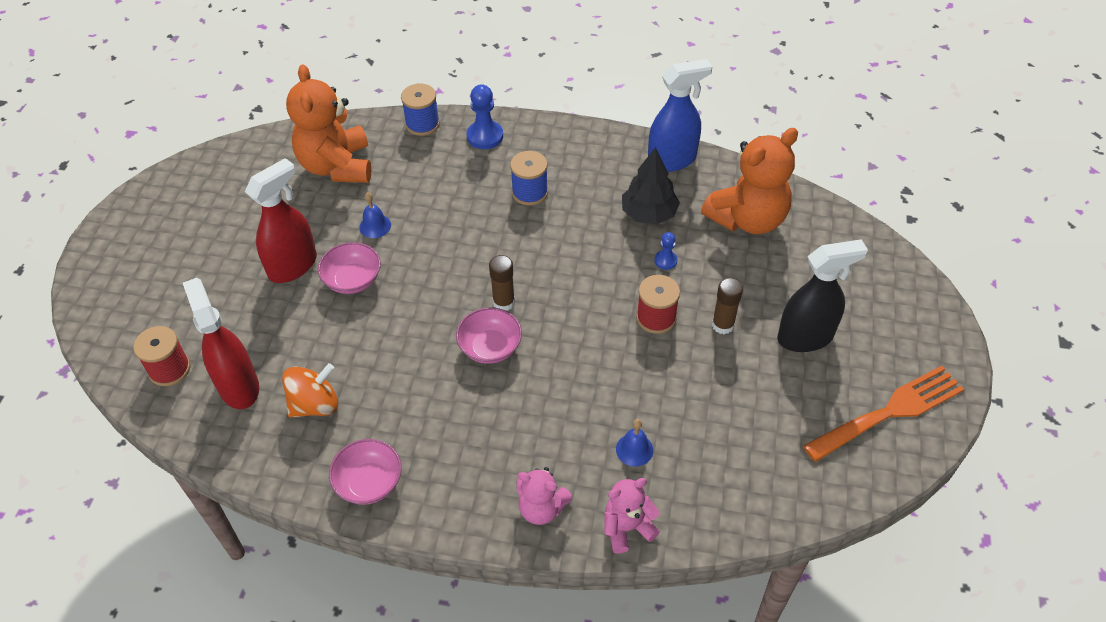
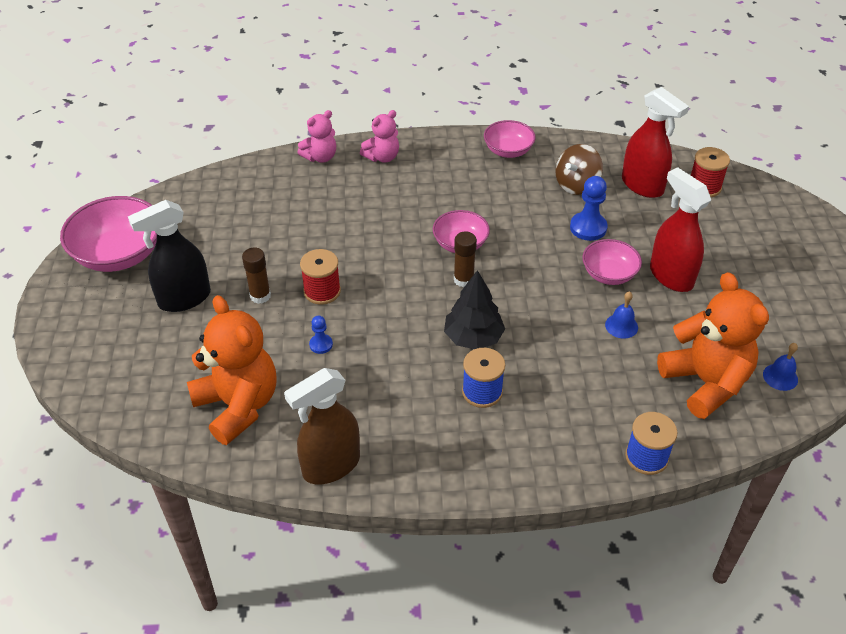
camera: 165 degrees right, 5 degrees down
red spray bottle [245,158,317,283] -> red spray bottle turned 120 degrees clockwise [650,167,711,292]
orange spinning top [282,363,338,418] -> brown spinning top [556,144,603,195]
blue pawn [467,84,503,149] -> blue pawn moved to [570,176,608,241]
pink teddy bear [516,467,572,525] -> pink teddy bear turned 135 degrees clockwise [360,110,399,163]
blue bell [616,419,653,466] -> blue bell moved to [763,343,798,391]
black tree [622,147,680,224] -> black tree moved to [444,270,505,349]
blue spray bottle [648,59,712,172] -> brown spray bottle [284,368,360,485]
orange teddy bear [701,128,798,234] -> orange teddy bear turned 105 degrees clockwise [187,295,277,445]
orange fork [803,366,964,462] -> pink bowl [60,196,157,272]

